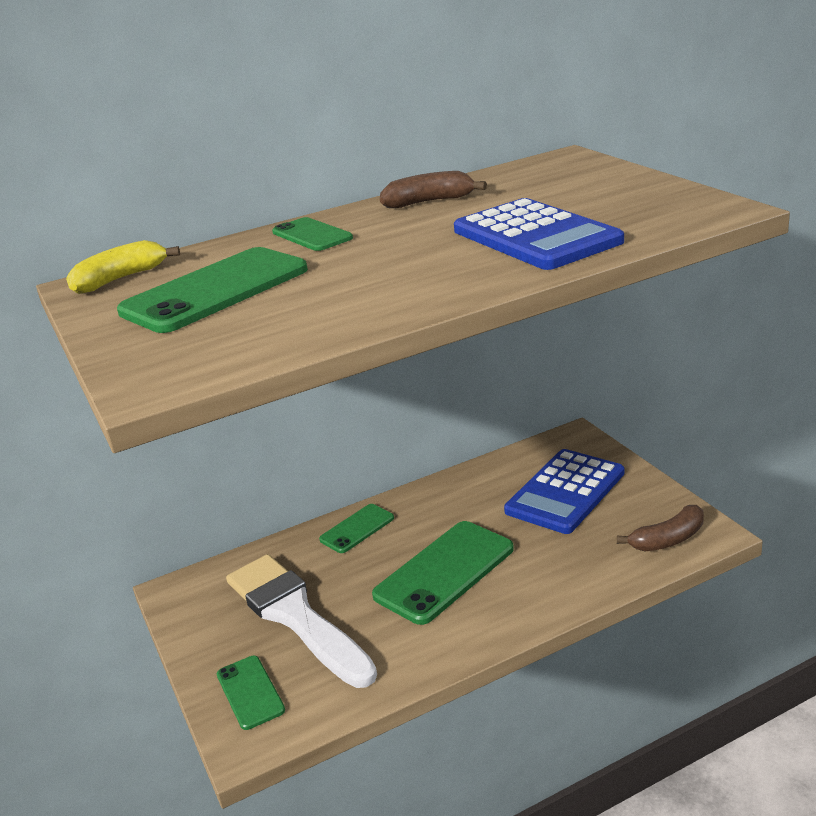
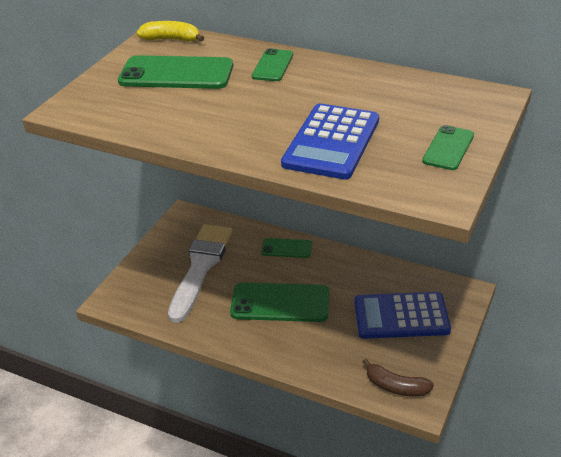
camera: 50 degrees right, 10 degrees up
green phone [217,656,285,730] -> green phone moved to [422,125,474,170]
brown banana [380,171,487,208] -> none

